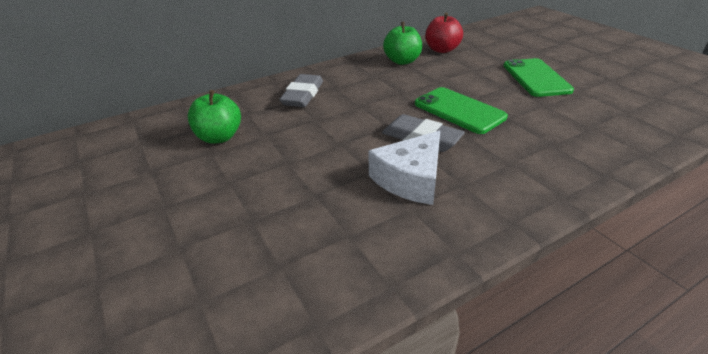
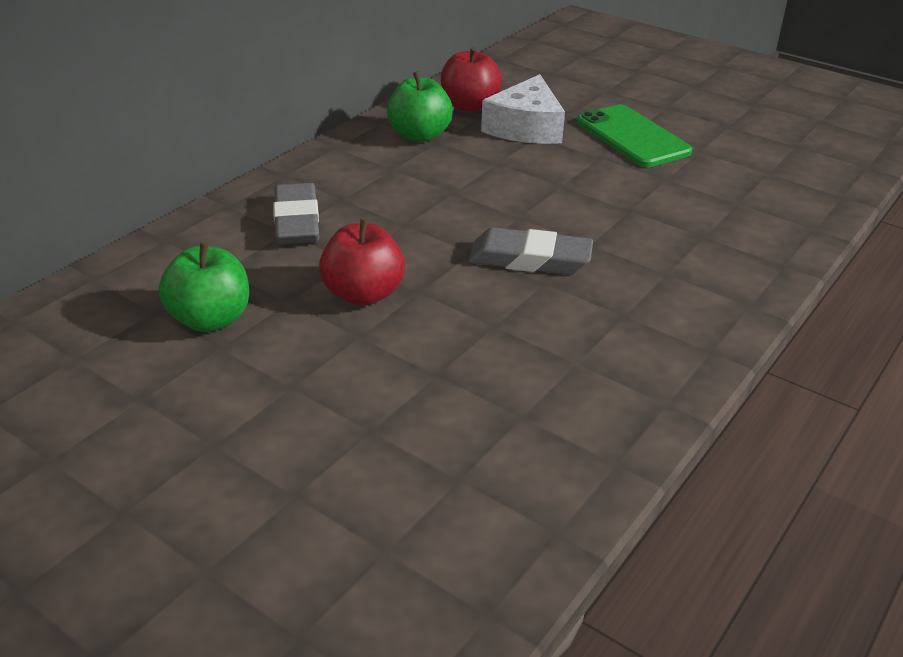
camera: 25 degrees left, 0 degrees up
white cheese [368,131,440,205] -> white cheese moved to [481,74,565,144]
green phone [415,87,508,134] -> none
none -> red apple [319,218,405,306]

